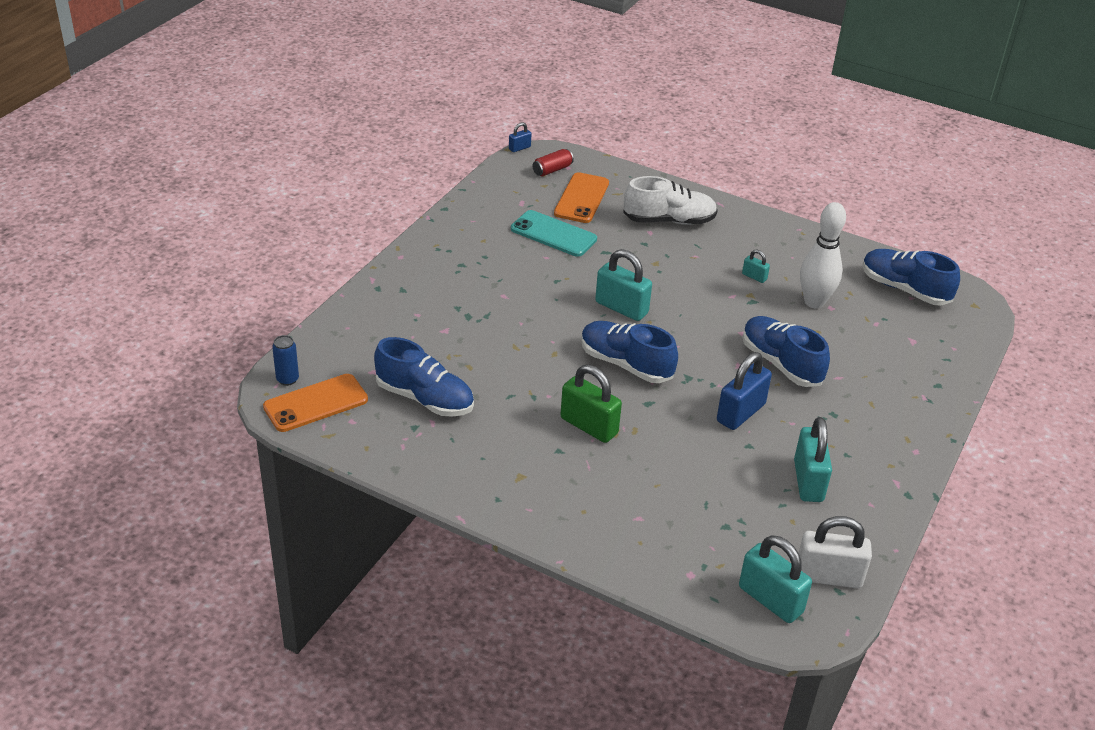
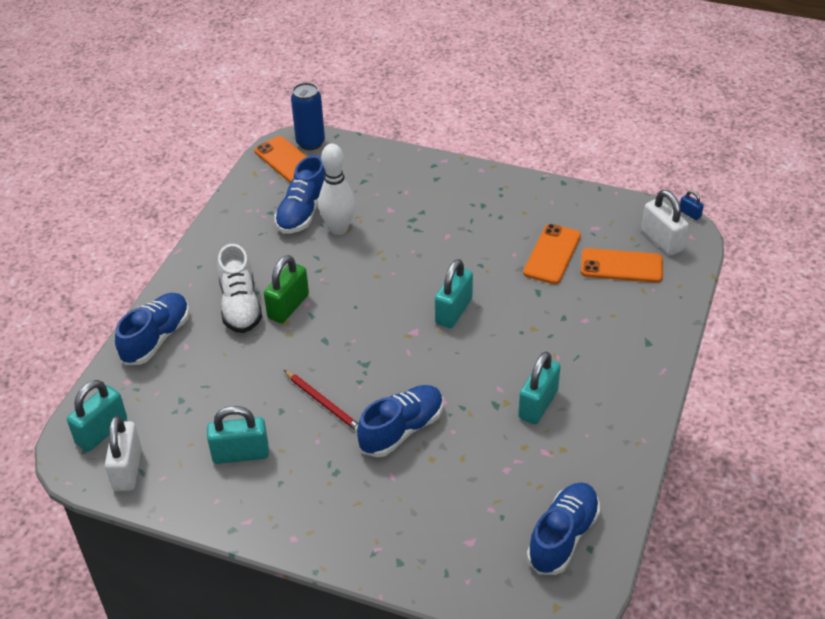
camera: 85 degrees right, 5 degrees up
blue can [272,335,299,386] -> blue can [291,83,325,150], size x1.72
turquoise phone [511,210,597,257] -> orange phone [523,224,581,284]
red can [533,149,574,176] -> white padlock [641,190,689,256]
blue shoe [581,321,678,383] -> blue shoe moved to [115,293,189,365]
white shoe [623,176,718,225] -> white shoe moved to [217,244,262,333]
blue padlock [717,352,772,430] -> red pencil [284,370,359,432]
turquoise padlock [742,250,770,283] -> turquoise padlock [518,351,561,424], size x2.06
white bowling pin [800,202,846,309] -> white bowling pin moved to [318,144,355,235]

